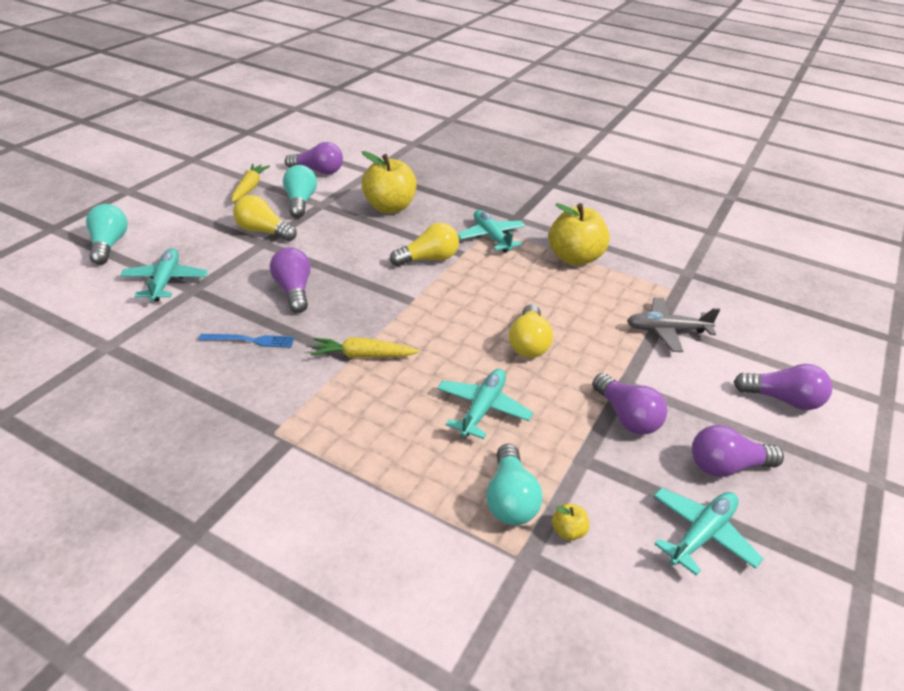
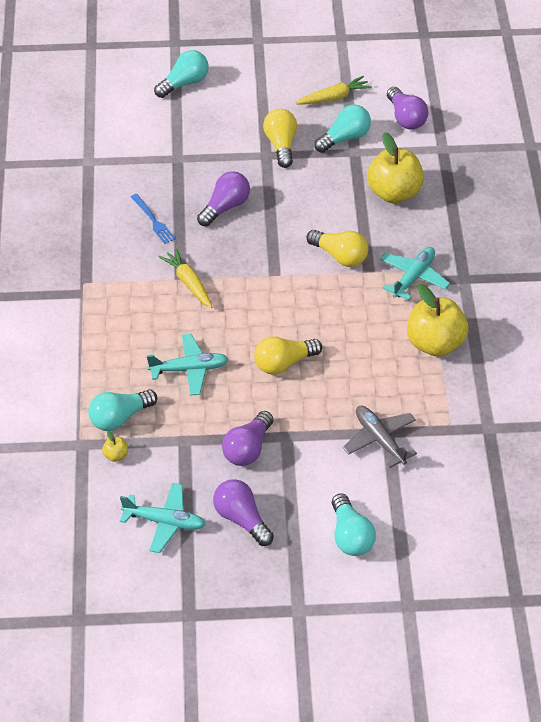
camera: 60 degrees right, 10 degrees up
turquoise plane [120,248,208,301] -> none
purple light bulb [734,364,832,410] -> turquoise light bulb [332,493,376,556]

